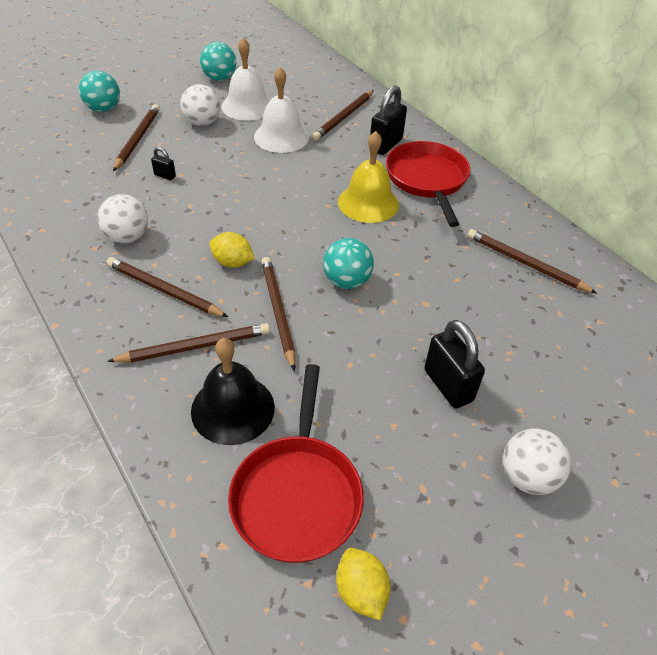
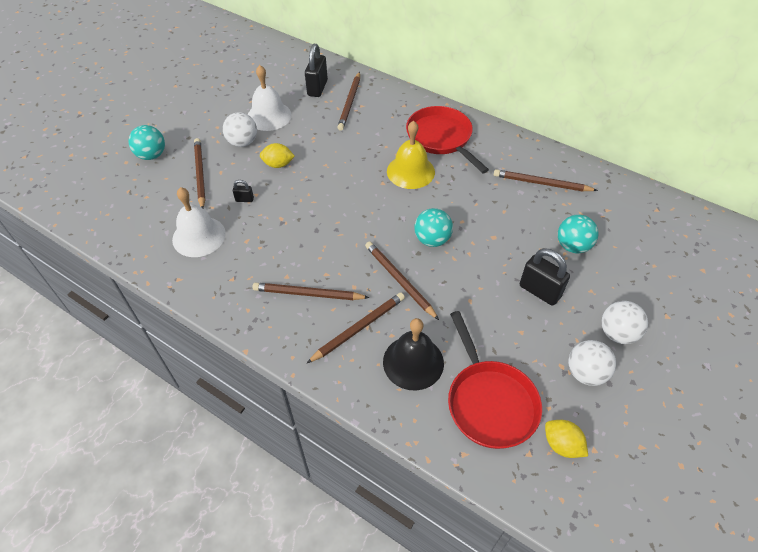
camera: 20 degrees left, 5 degrees up
white ball [97,194,148,243] -> white ball moved to [568,340,616,386]
turquoise ball [200,42,237,81] -> turquoise ball moved to [558,215,598,253]
yellow lemon [209,232,254,268] -> yellow lemon moved to [260,143,295,168]
white bell [254,67,309,153] -> white bell moved to [172,187,226,257]
black padlock [370,85,407,155] -> black padlock moved to [305,44,328,97]

